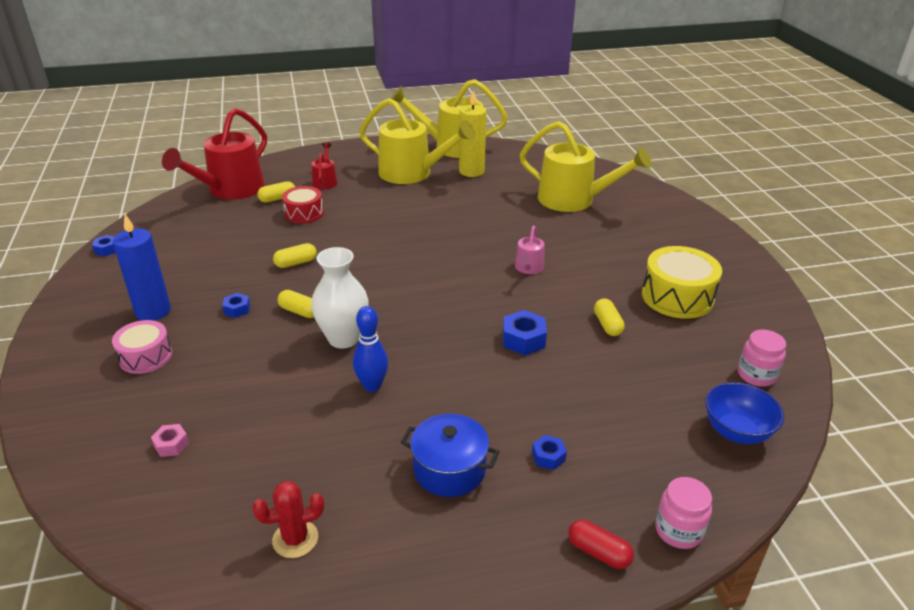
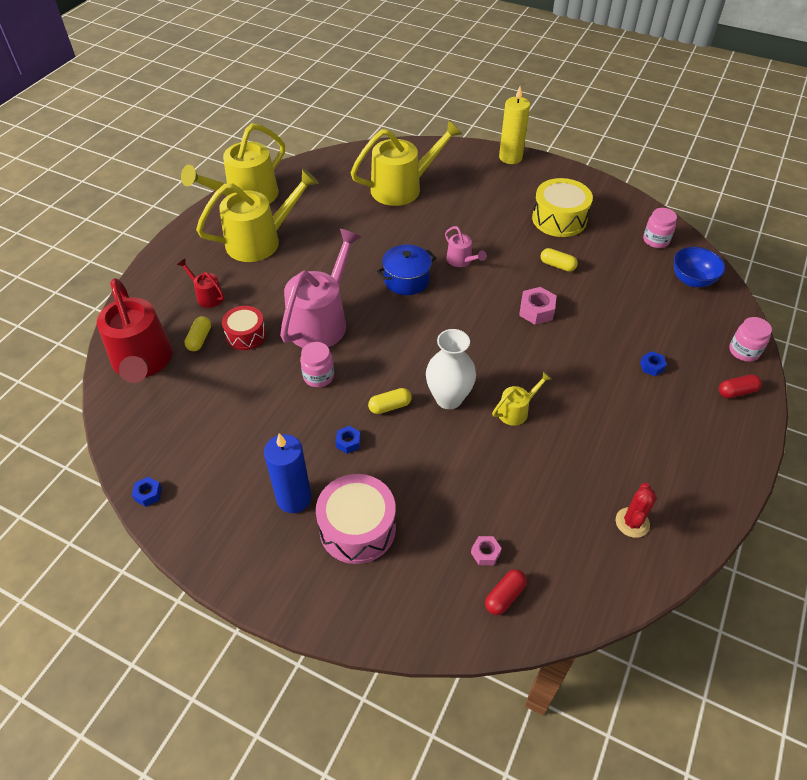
camera: 50 degrees left, 15 degrees up
pink drum [112,320,172,374] -> pink drum [316,474,396,564], size x1.56
yellow capsule [273,243,317,268] -> pink jar [300,342,334,387]
blue bowling pin [353,306,388,392] -> yellow watering can [492,372,552,426]
blue pot [401,414,500,497] -> blue pot moved to [377,245,436,295]
yellow candle [459,90,486,177] -> yellow candle moved to [499,86,530,164]
blue nut [503,310,547,355] -> pink nut [519,287,556,325]
none -> pink watering can [280,229,361,348]
none -> red capsule [485,569,527,615]

